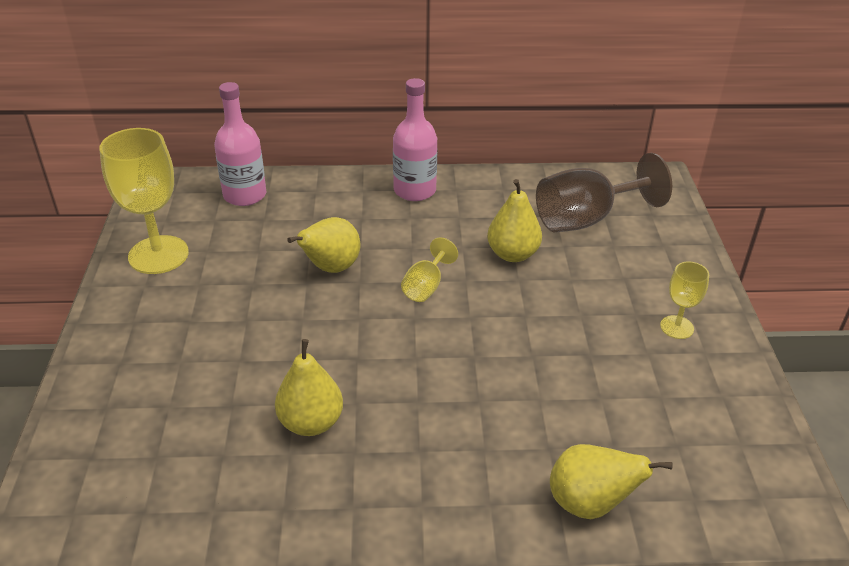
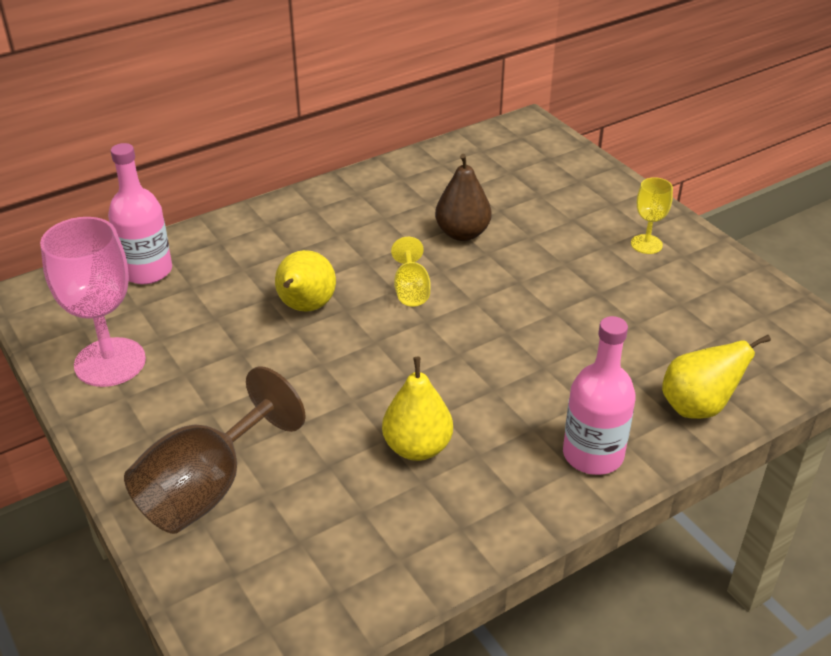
camera: 30 degrees left, 0 degrees up
yellow goblet [99,128,189,274] -> pink goblet [40,217,146,387]
pink bottle [393,78,438,201] -> pink bottle moved to [563,316,636,475]
yellow pear [487,179,542,262] -> brown pear [435,154,492,241]
brown goblet [536,153,672,232] -> brown goblet moved to [124,366,306,534]

